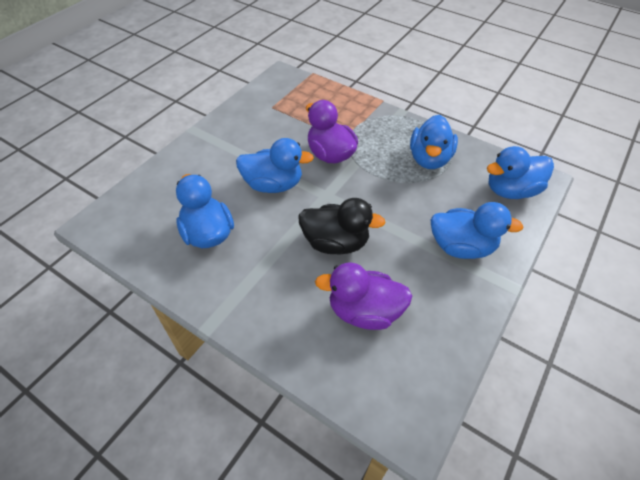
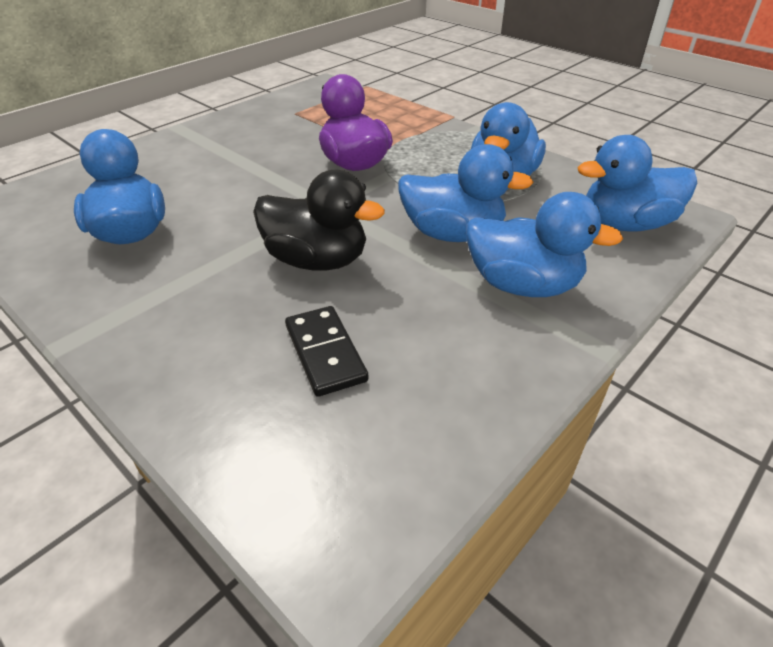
camera: 10 degrees right, 10 degrees down
blue duck [236,138,314,193] -> blue duck moved to [398,144,534,242]
purple duck [315,262,412,330] -> black domino [285,306,368,397]

